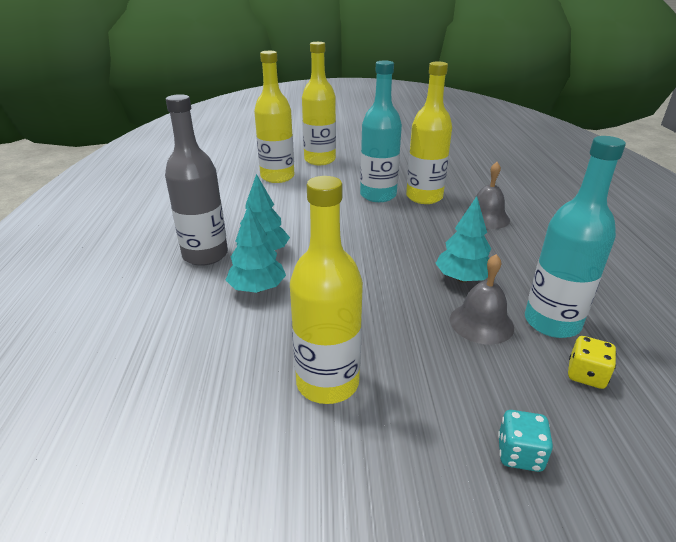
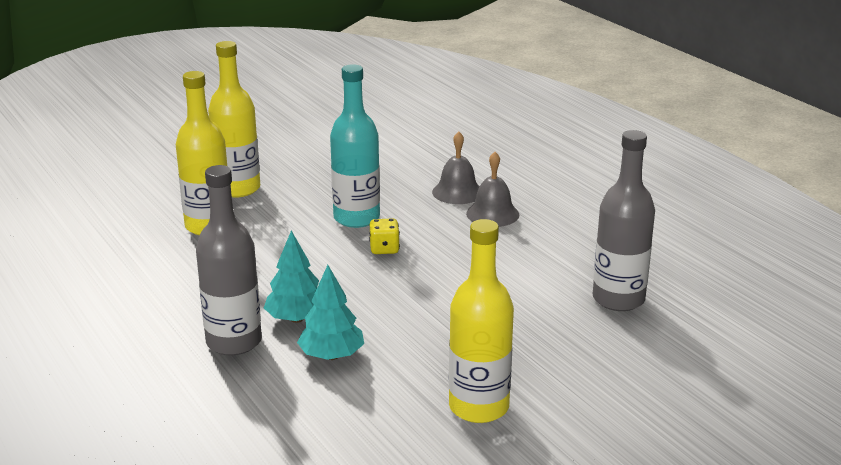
camera: 30 degrees left, 5 degrees down
yellow bottle [406,61,452,204] -> none
turquoise tree [435,196,491,282] -> none
grey bell [450,254,514,345] -> grey bell moved to [432,132,480,204]
turquoise dice [498,410,553,472] -> none
turquoise bottle [525,136,626,338] -> grey bottle [593,130,655,311]
yellow dice [568,336,616,389] -> yellow dice moved to [369,218,400,254]

